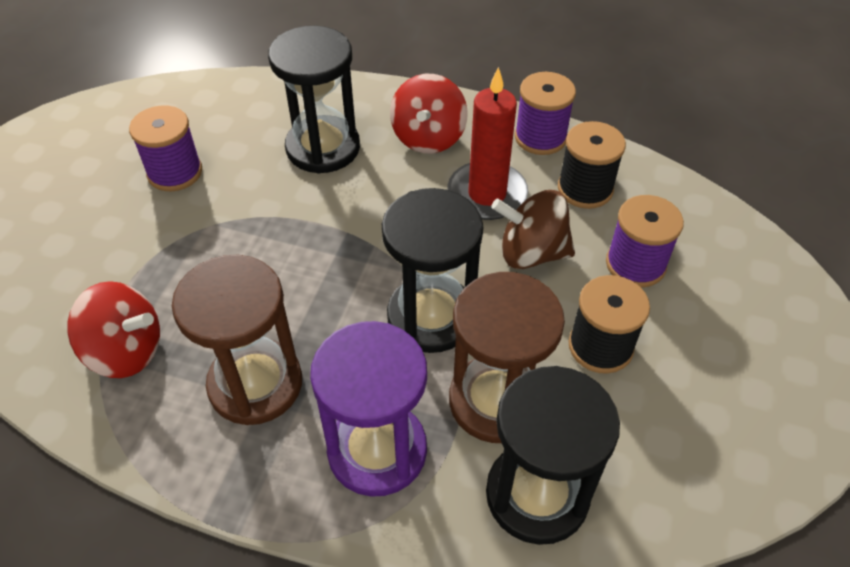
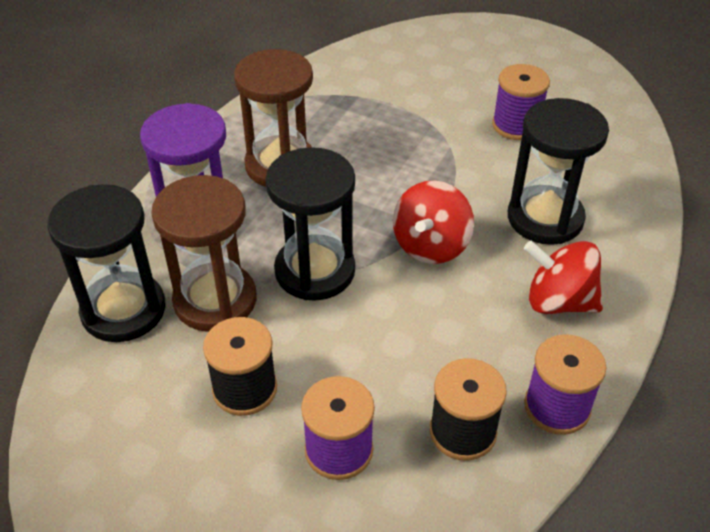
camera: 100 degrees right, 5 degrees down
red spinning top [67,281,160,378] -> red spinning top moved to [393,180,474,264]
red candle [447,67,528,220] -> none
brown spinning top [491,190,575,269] -> none

